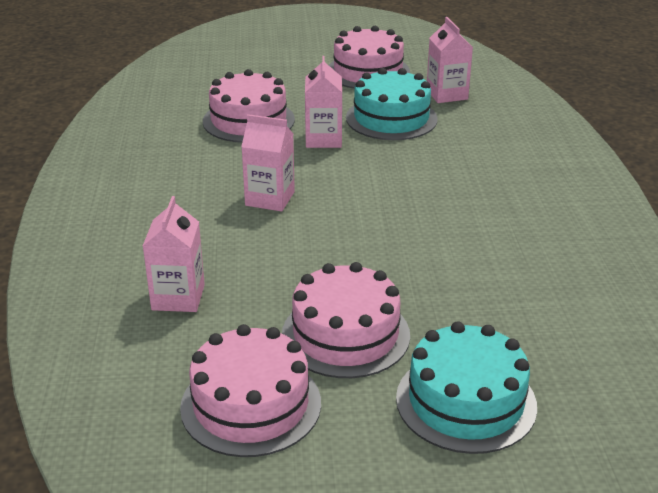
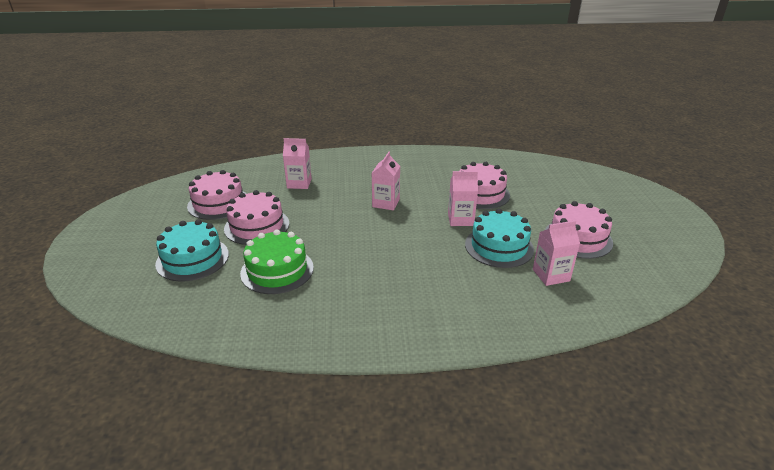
camera: 90 degrees right, 0 degrees up
none -> green cake [240,229,314,294]

